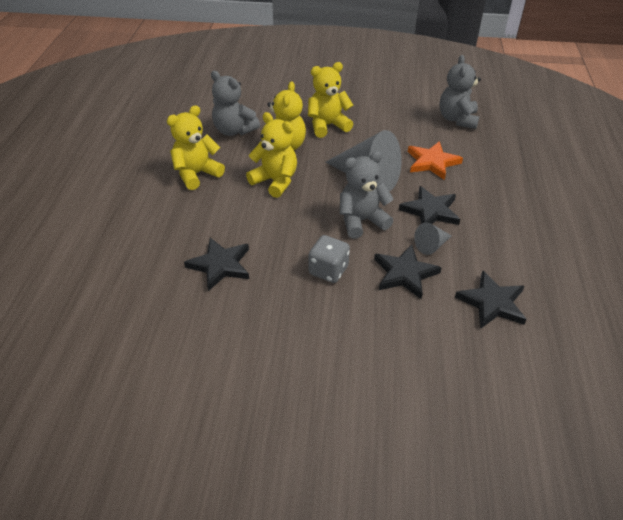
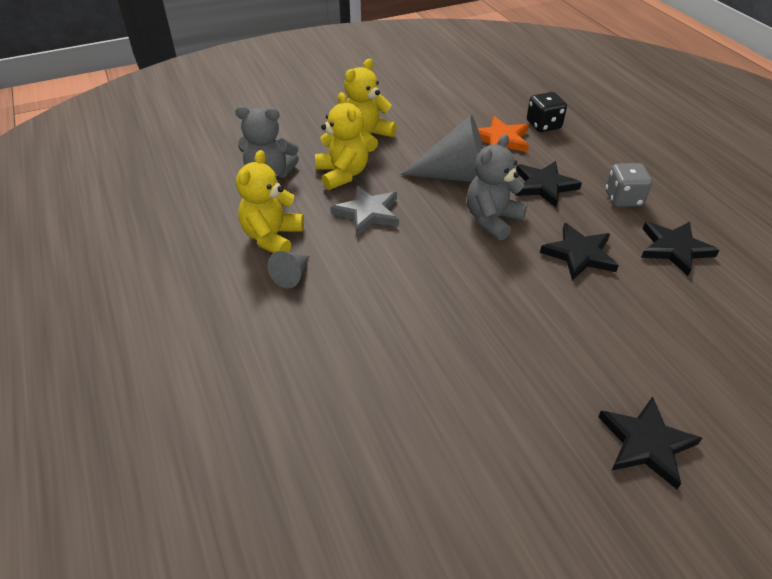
camera: 30 degrees left, 0 degrees up
black star [184,238,249,291] -> black star moved to [598,396,702,489]
yellow teddy bear [246,112,297,198] -> grey star [331,185,399,236]
grey dice [309,235,350,283] -> grey dice moved to [606,163,652,207]
grey cone [414,222,452,255] -> grey cone moved to [268,251,309,288]
grey teddy bear [439,55,481,129] -> none
none -> black dice [527,92,567,132]

